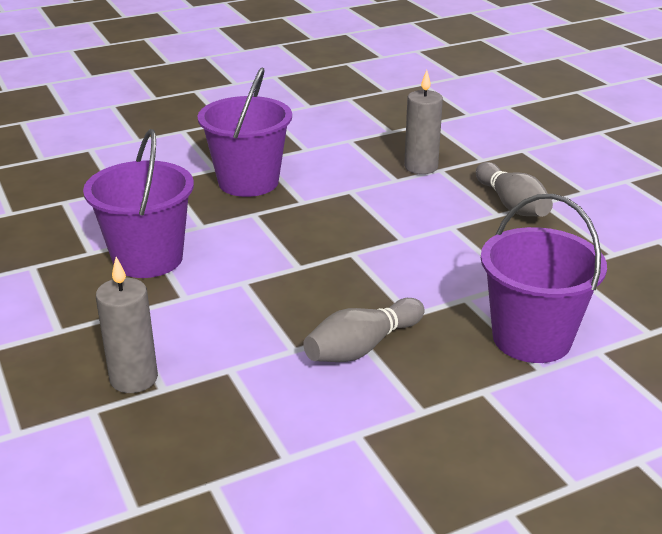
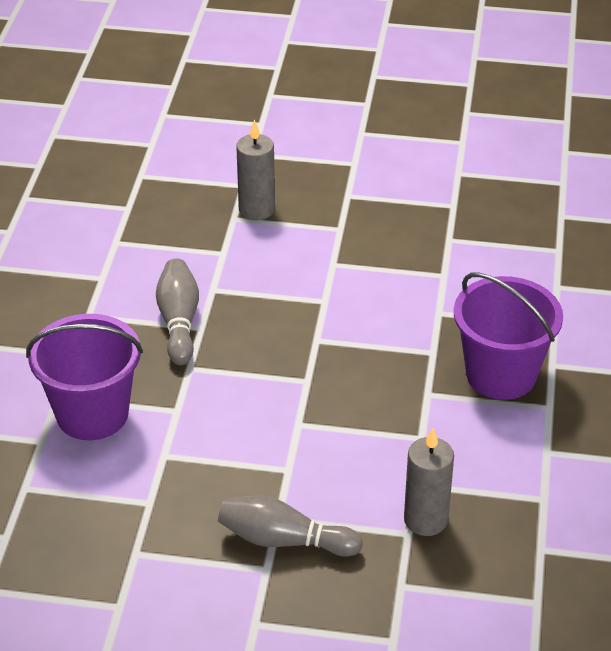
camera: 125 degrees right, 10 degrees up
purple bucket [83,129,194,278] -> none

